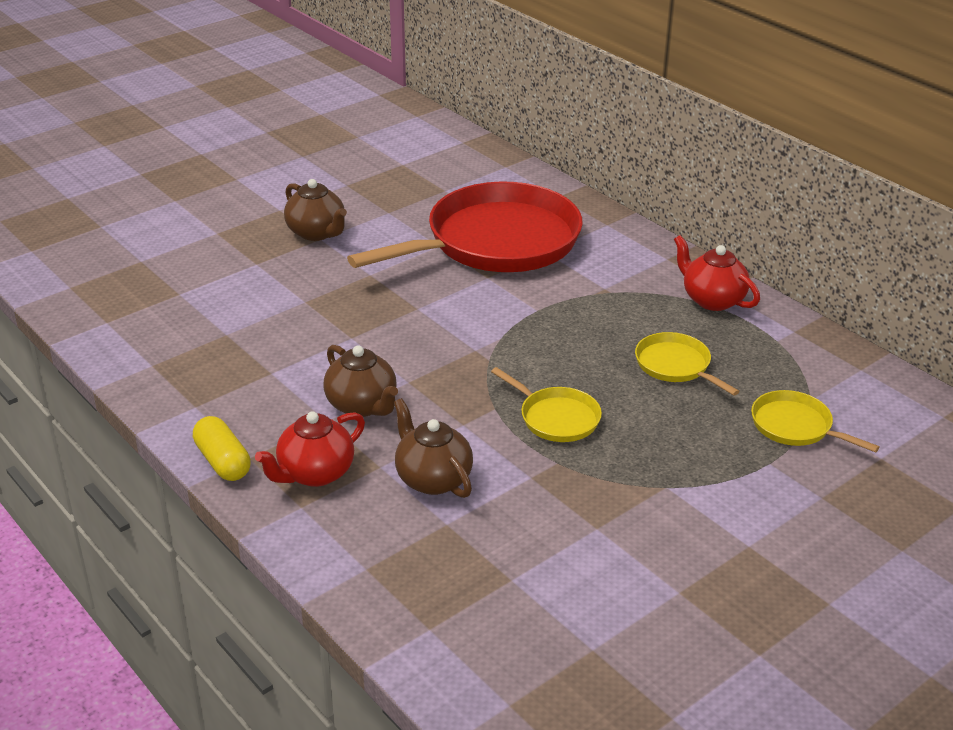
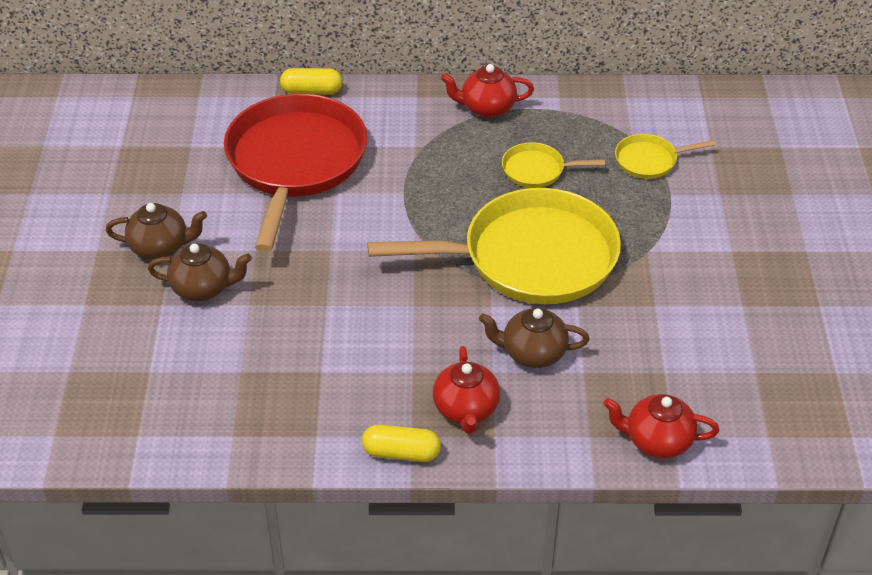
camera: 50 degrees left, 10 degrees up
brown teapot [324,345,398,417] -> brown teapot moved to [148,243,252,301]
yellow pan [491,367,602,442] -> yellow pan [367,188,621,304], size x2.30
none -> yellow capsule [280,68,343,94]
none -> red teapot [603,394,719,458]

